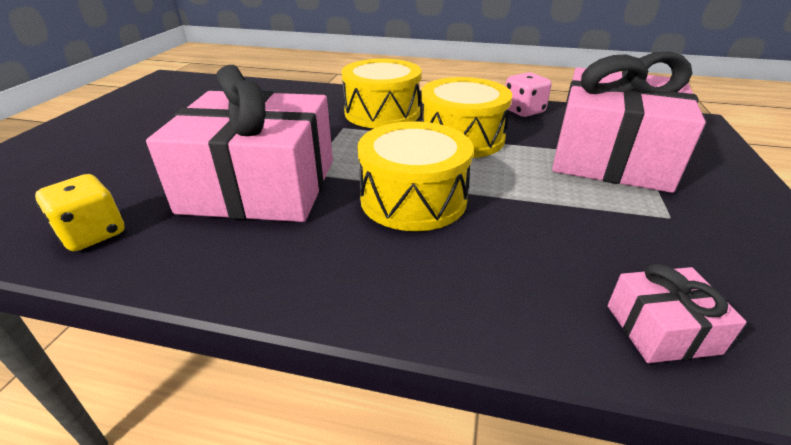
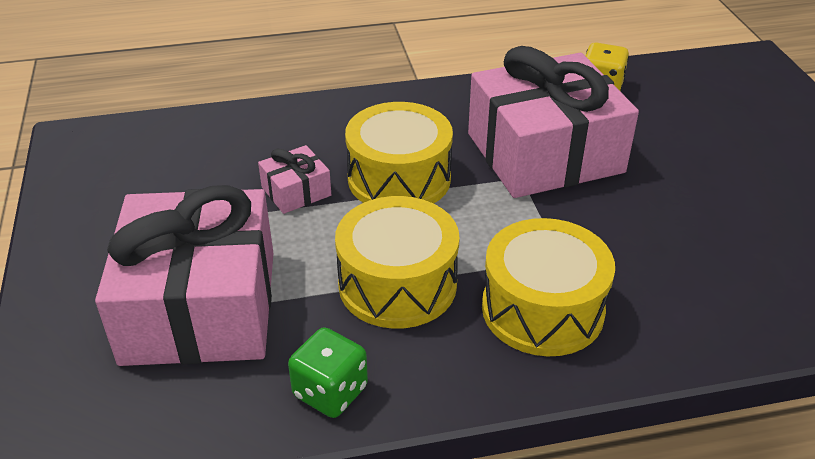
camera: 155 degrees right, 5 degrees up
pink dice [506,72,552,117] -> green dice [288,327,368,418]
pink gift [608,264,747,363] -> pink gift moved to [258,145,331,214]

